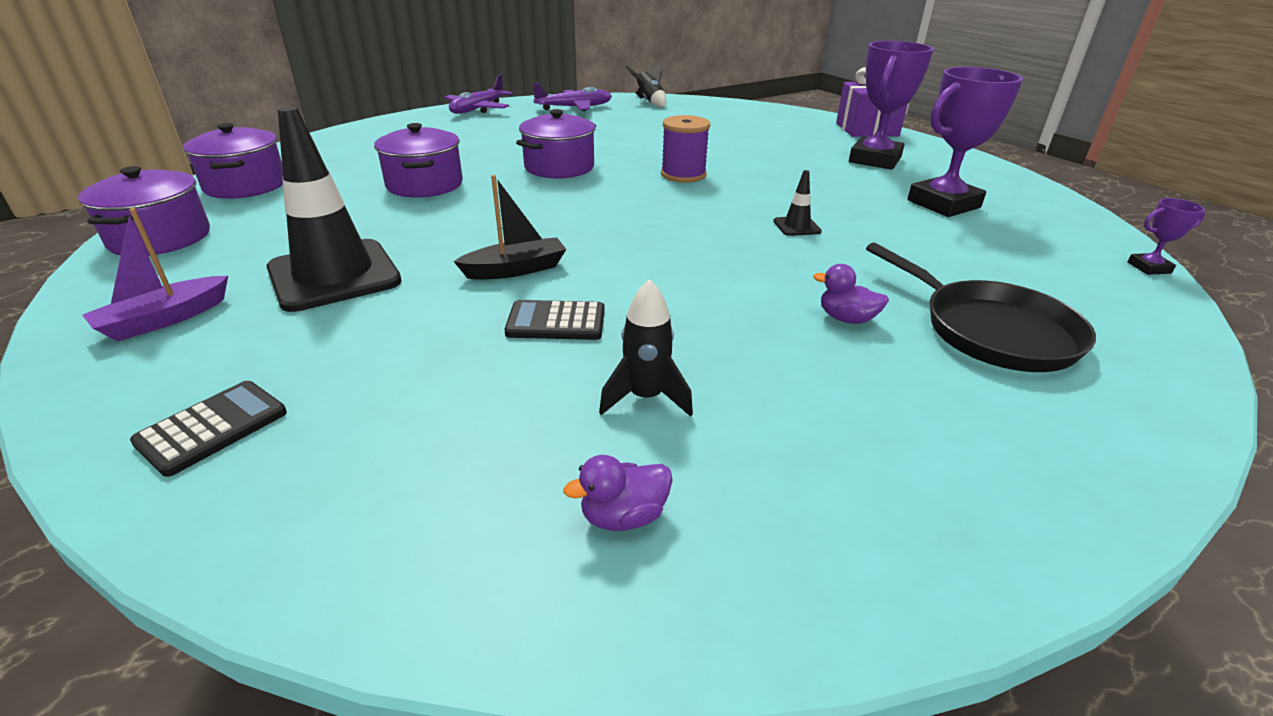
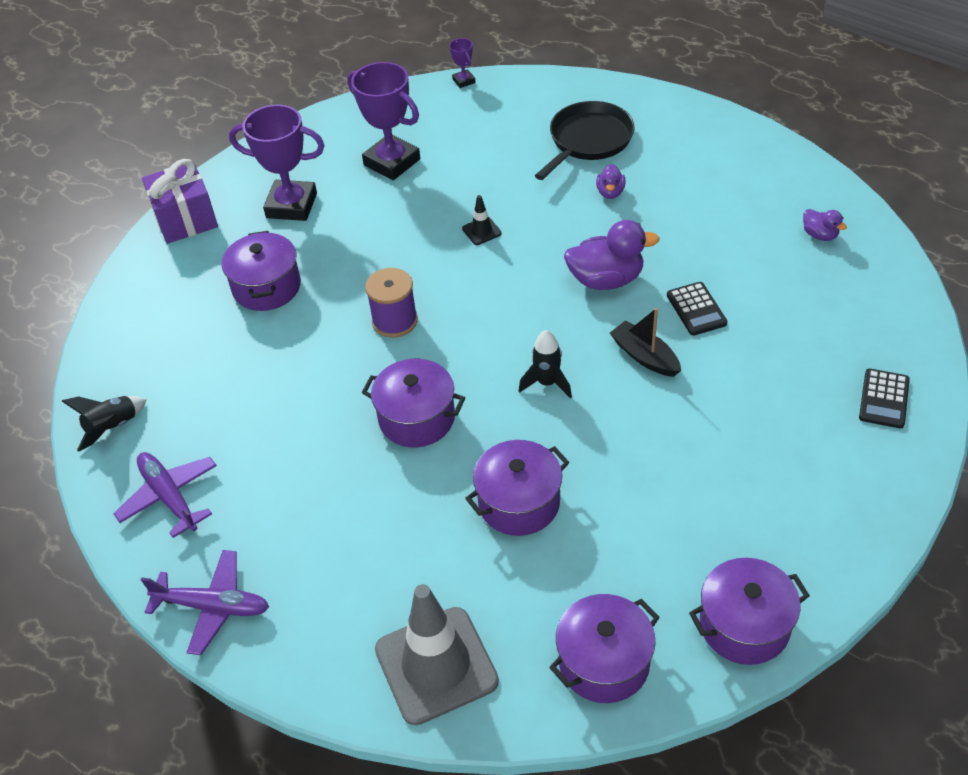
camera: 105 degrees left, 15 degrees up
purple boat [82,208,228,342] -> none
black calculator [130,381,287,477] -> black calculator turned 90 degrees counterclockwise [859,369,910,428]
black traffic cone [266,106,402,312] -> none
black rocket [599,279,693,417] -> black rocket moved to [519,330,572,398]
none -> purple pot [222,231,301,311]
none -> grey traffic cone [375,584,499,725]
none -> purple duck [564,220,660,290]

